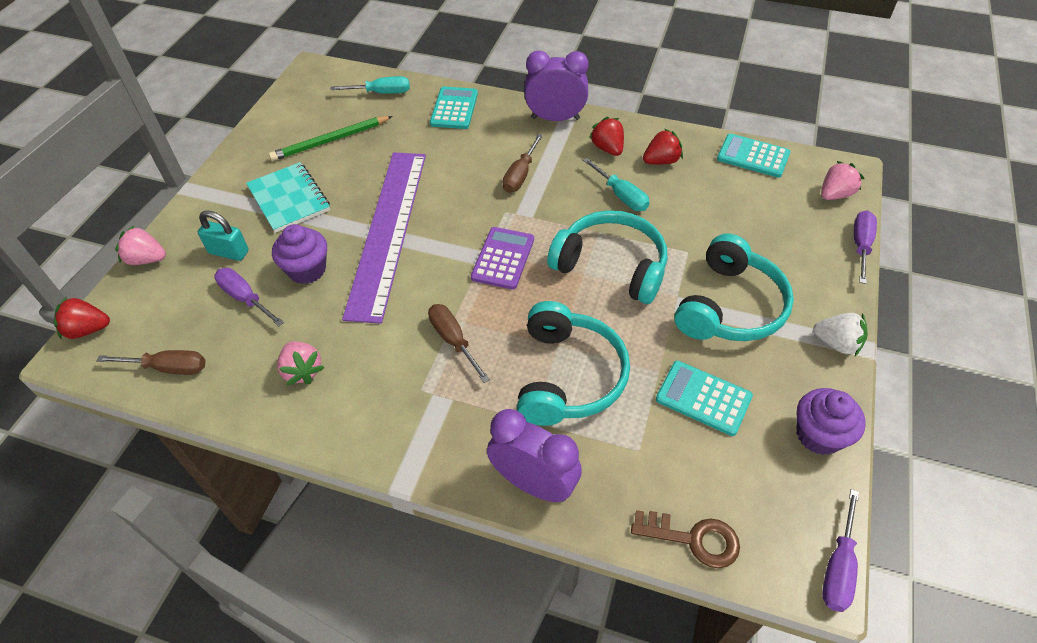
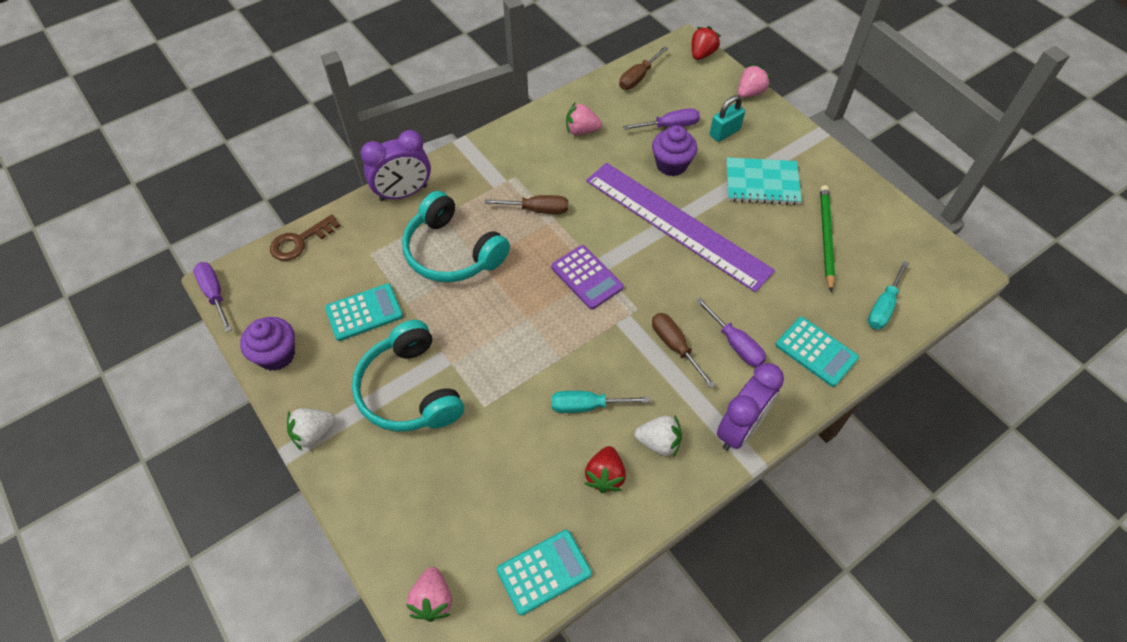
camera: 125 degrees right, 5 degrees up
turquoise headphones [547,210,667,304] -> none
red strawberry [589,117,624,156] -> white strawberry [635,415,682,458]
purple screwdriver [854,211,877,284] -> purple screwdriver moved to [696,298,766,367]

